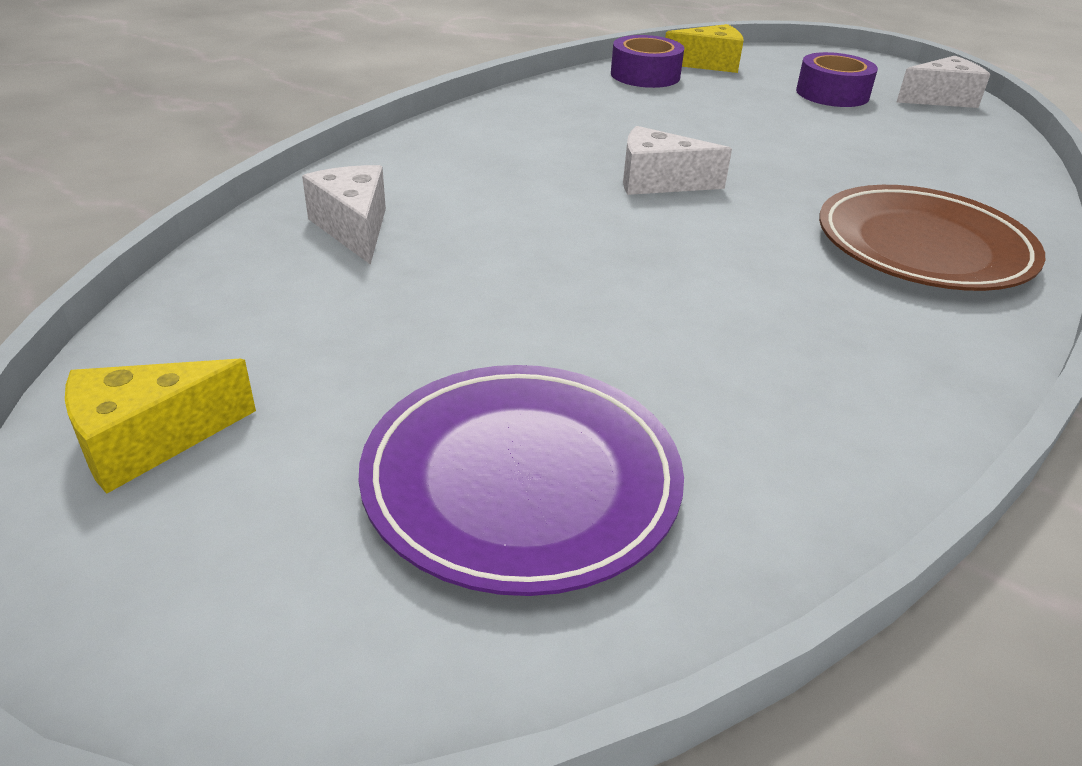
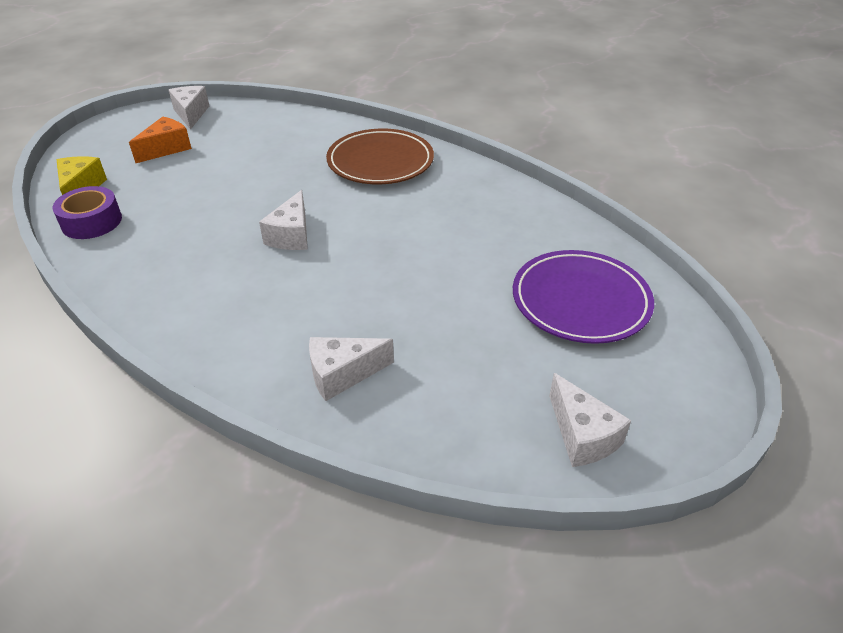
camera: 85 degrees left, 5 degrees up
yellow cheese [65,359,256,494] -> white cheese [549,373,631,467]
purple tape [796,52,878,107] -> orange cheese [129,117,192,163]

